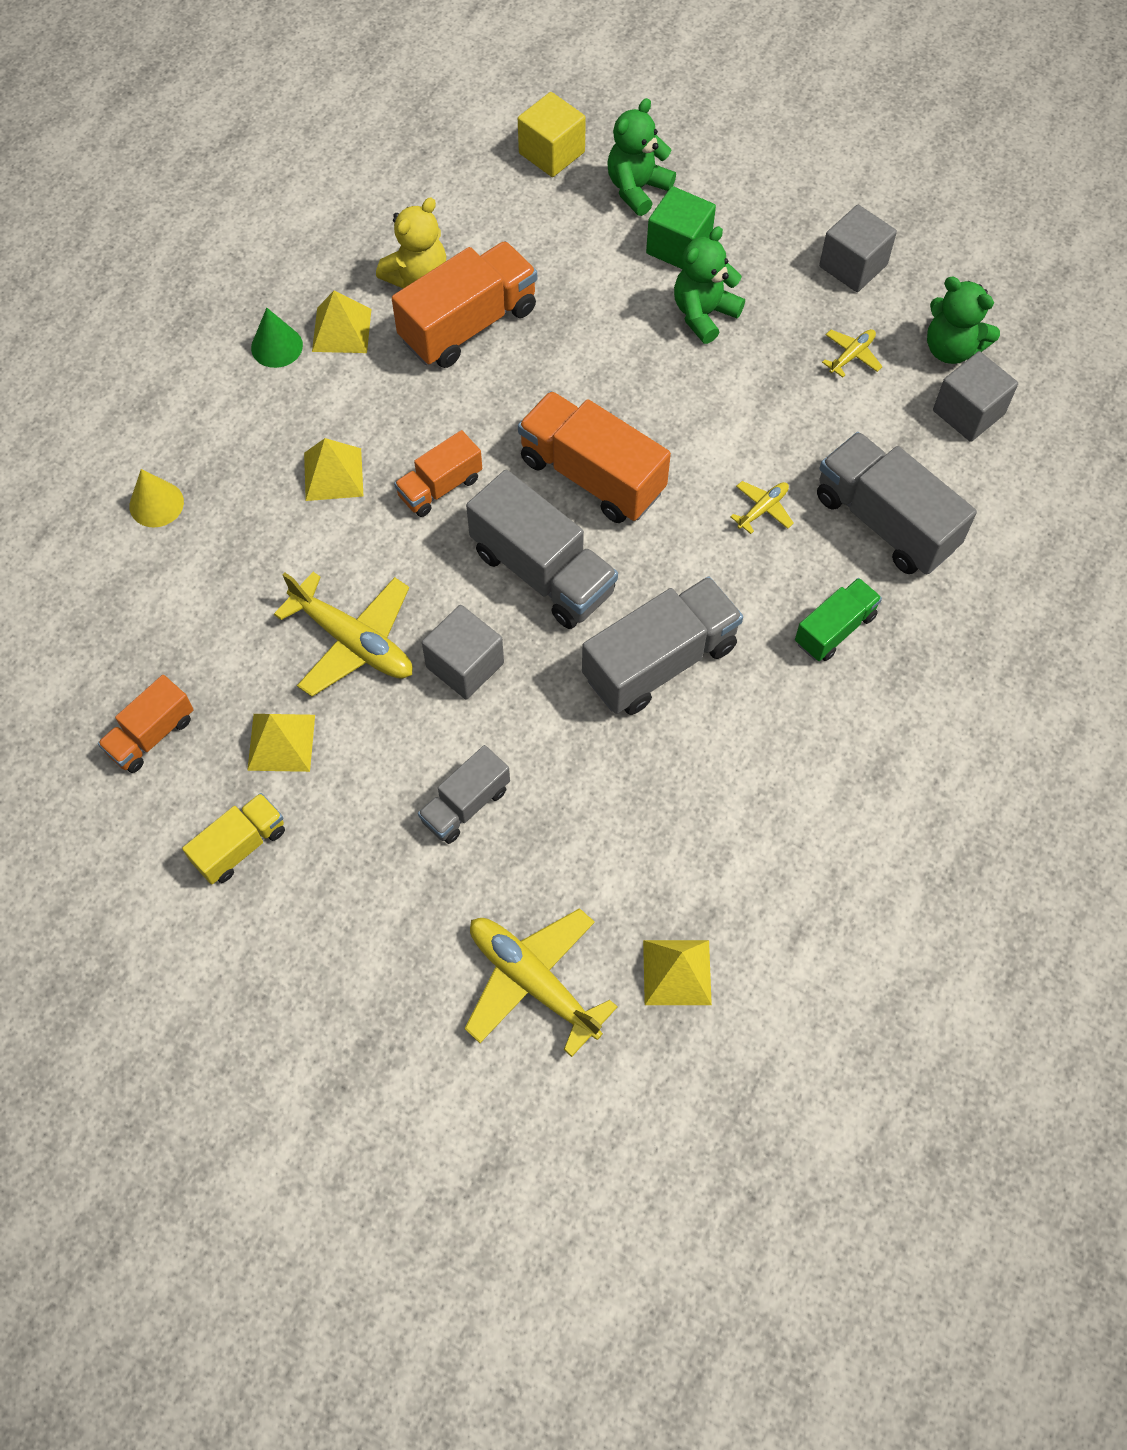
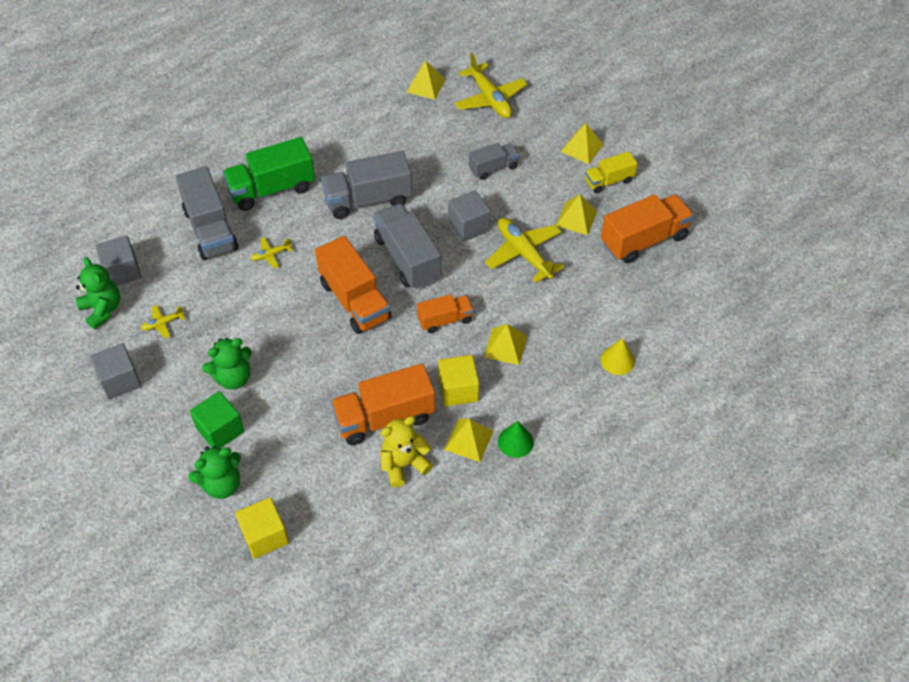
camera: 160 degrees left, 10 degrees down
orange truck [98,675,194,773] -> orange truck [601,194,694,263], size x1.73
green truck [795,578,882,661] -> green truck [223,137,315,211], size x1.73
none -> yellow cube [438,355,479,406]
none -> yellow pyramid [561,123,604,164]

